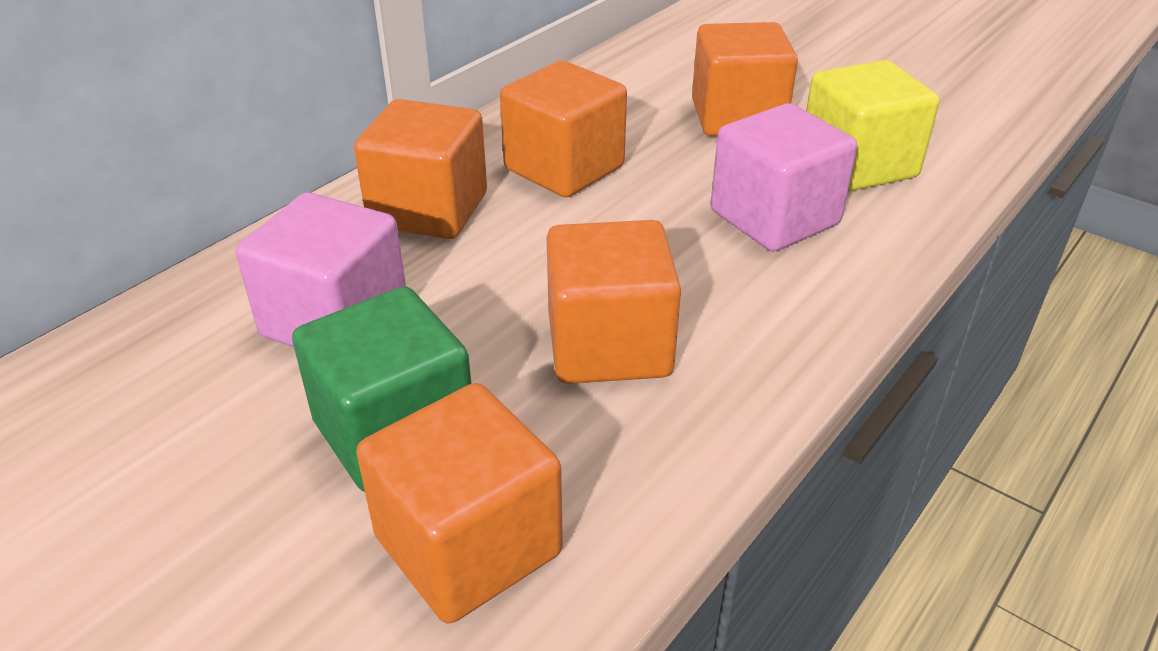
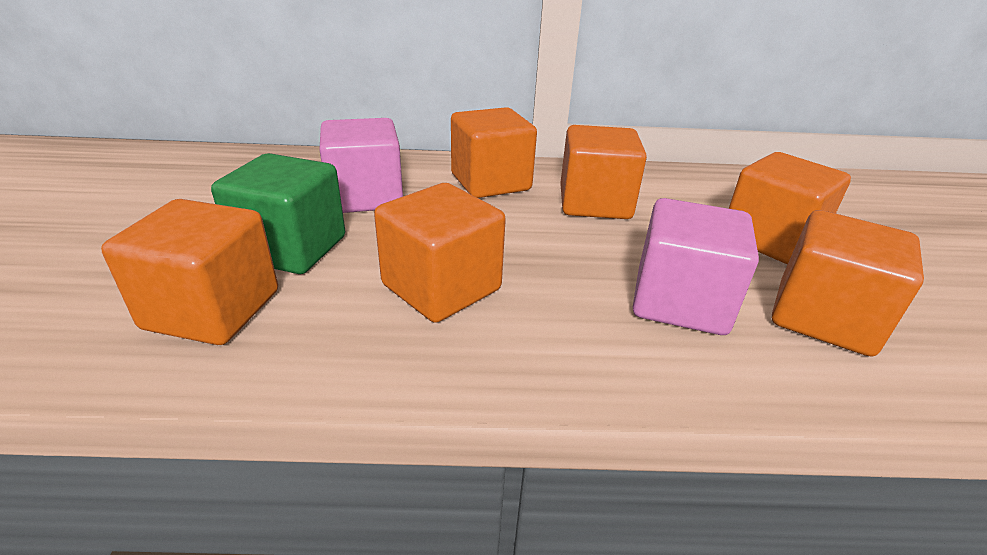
camera: 50 degrees right, 5 degrees down
yellow cube [806,60,939,192] -> orange cube [772,210,924,357]

